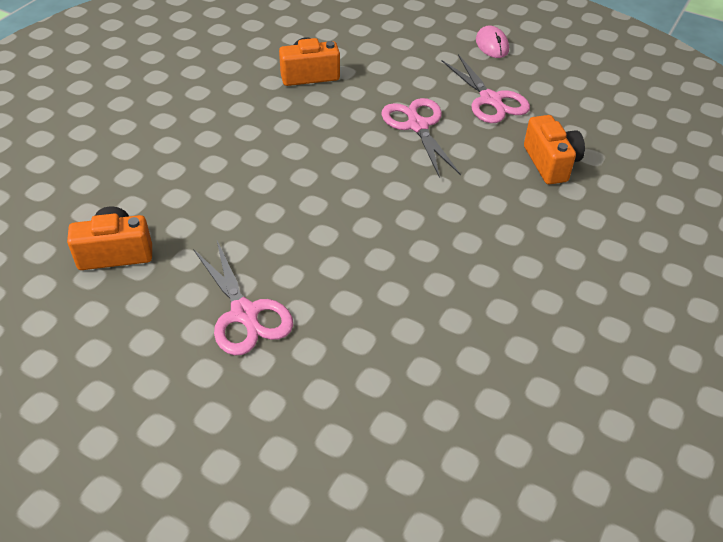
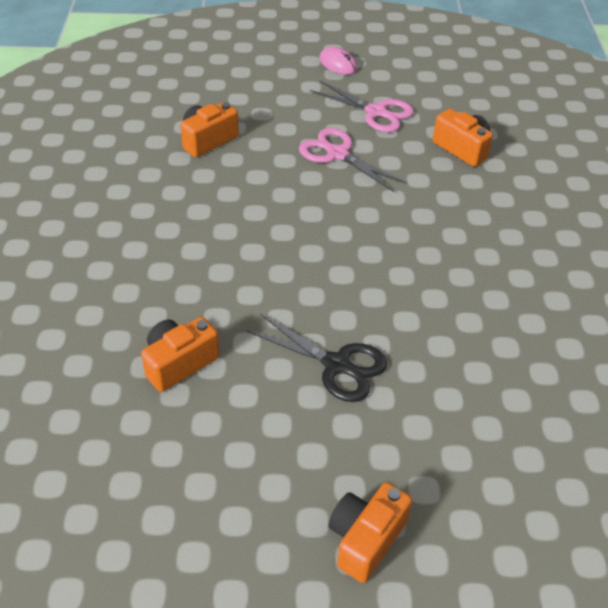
camera: 30 degrees left, 0 degrees up
pink scissors [193,241,293,355] -> black scissors [247,314,387,402]
none -> orange camera [328,482,412,583]

